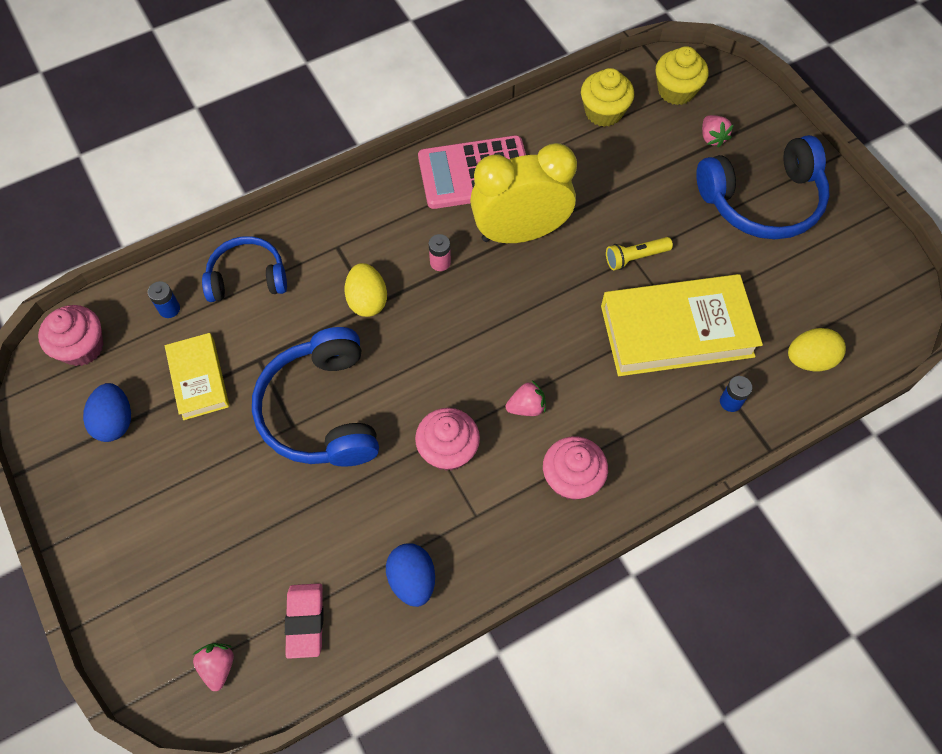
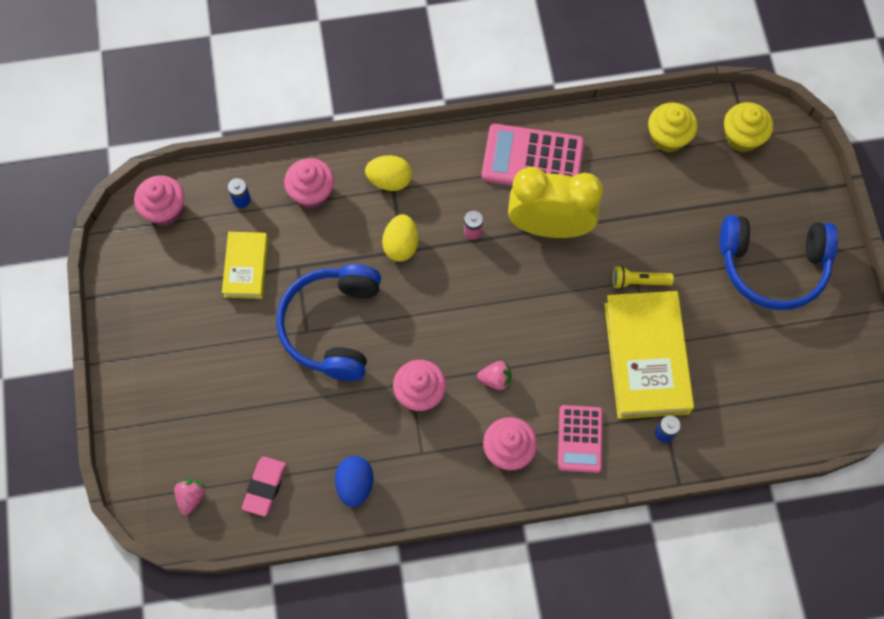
camera: 20 degrees right, 5 degrees up
blue egg [83,383,131,442] -> none
blue headphones [202,236,287,302] -> pink cupcake [284,158,334,209]
yellow book [601,274,763,376] -> yellow book turned 75 degrees clockwise [604,291,694,419]
pink strawberry [702,115,734,148] -> none
yellow egg [788,328,846,372] -> yellow egg moved to [365,155,412,191]
none -> pink calculator [558,405,603,473]

